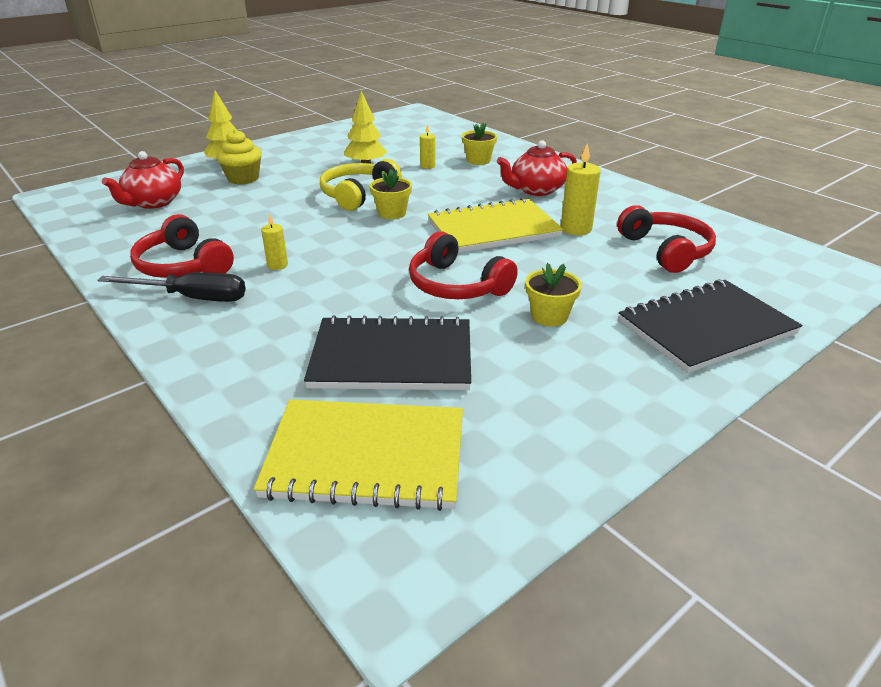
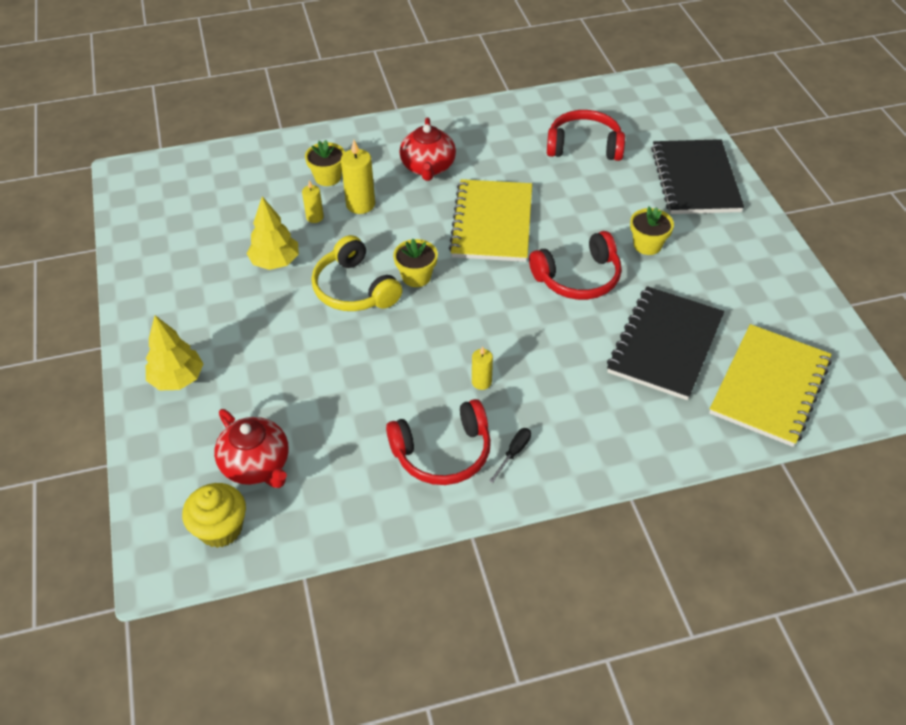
camera: 65 degrees left, 15 degrees up
black screwdriver [97,272,246,302] -> black screwdriver [489,428,531,483], size x0.50
yellow cupcake [216,129,262,185] -> yellow cupcake moved to [182,483,246,548]
yellow candle [561,143,601,235] -> yellow candle moved to [341,140,375,214]

